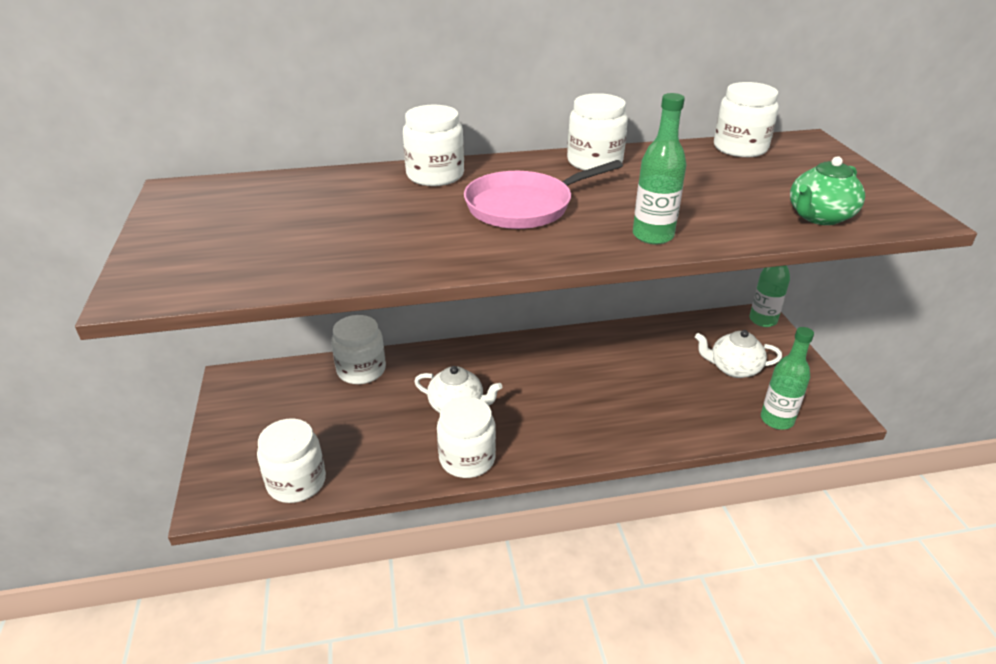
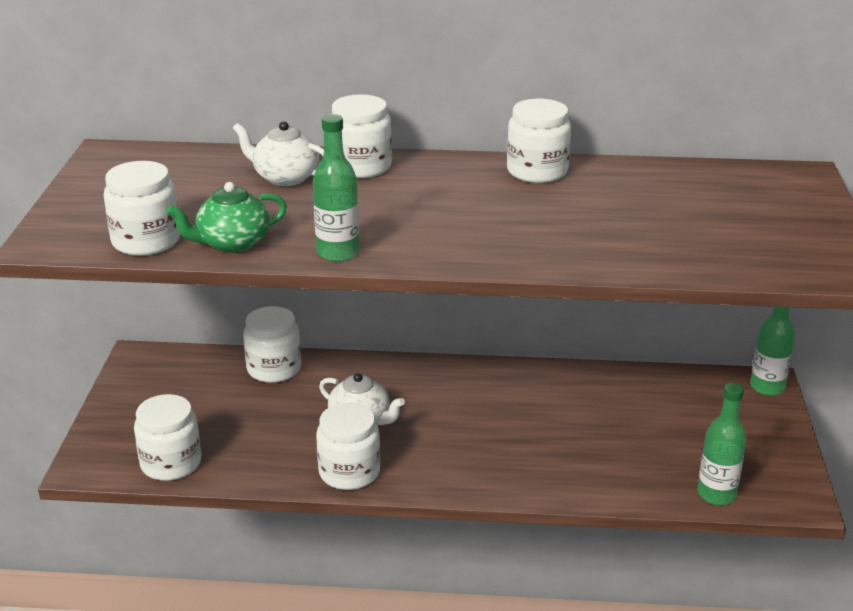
camera: 15 degrees right, 5 degrees down
pink pan [464,160,623,229] -> none
green bottle [633,93,686,244] -> green bottle moved to [313,114,359,262]
white teapot [695,330,782,378] -> white teapot moved to [233,121,324,186]
white jar [714,82,779,157] -> white jar moved to [104,161,180,256]
green teapot [790,156,865,225] -> green teapot moved to [166,182,287,253]

